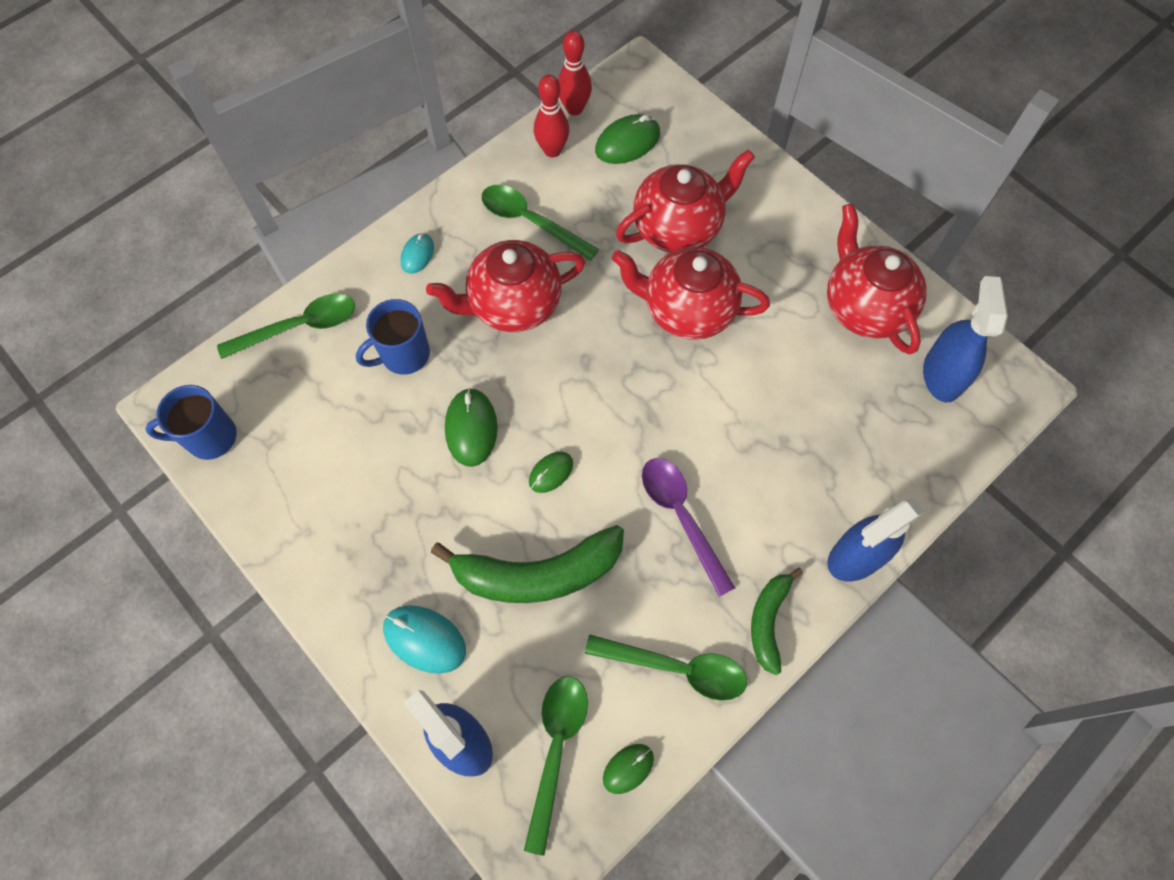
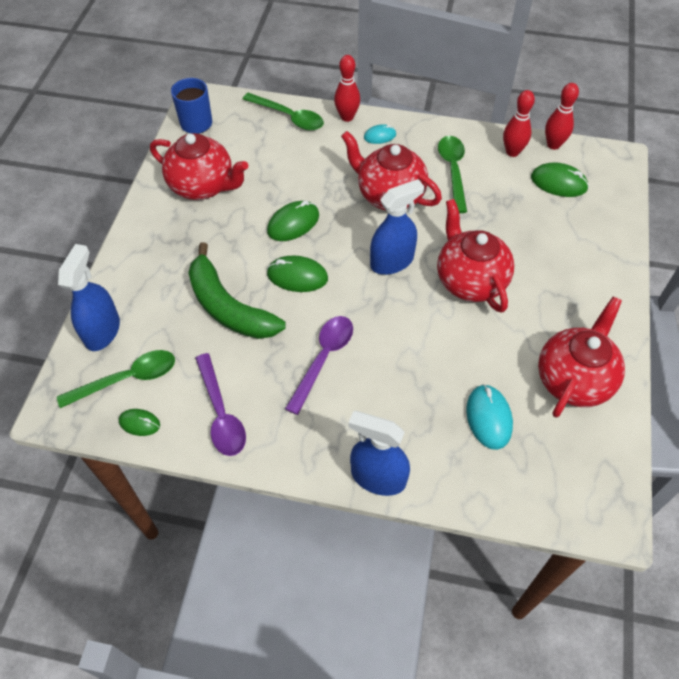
camera: 55 degrees right, 10 degrees down
blue mug [356,299,430,375] -> none
turquoise mouse [383,605,466,674] -> turquoise mouse moved to [466,384,513,450]
green mouse [529,452,573,493] -> green mouse [267,256,328,292], size x1.62
green spoon [585,635,747,701] -> purple spoon [195,353,246,456]
red teapot [616,149,755,253] -> red teapot moved to [150,133,248,200]
green banana [751,567,803,676] -> none
blue spray bottle [923,276,1008,402] -> blue spray bottle moved to [370,179,424,275]
none -> red bowling pin [334,55,360,122]

